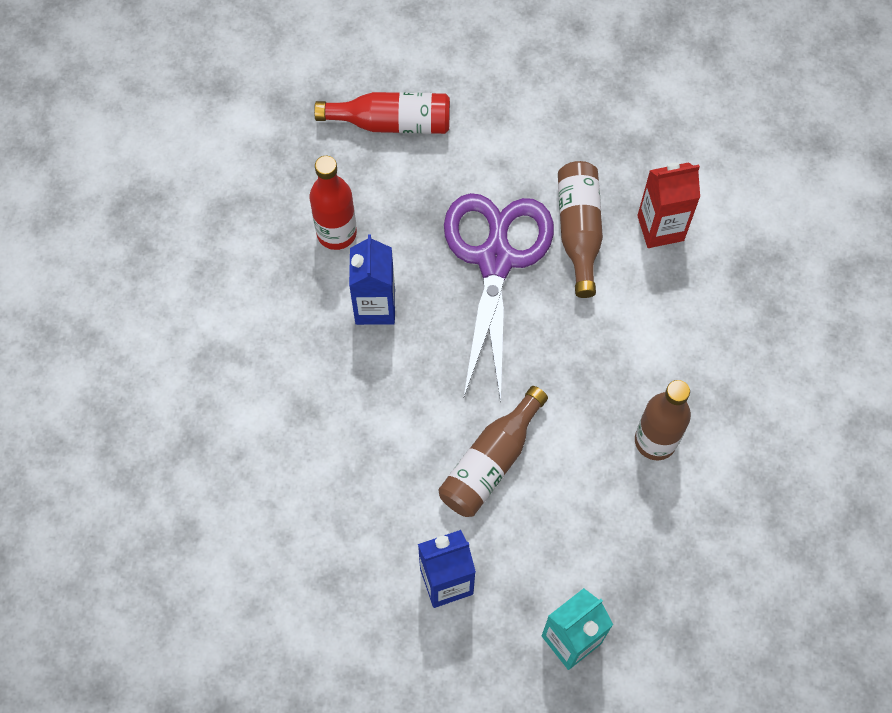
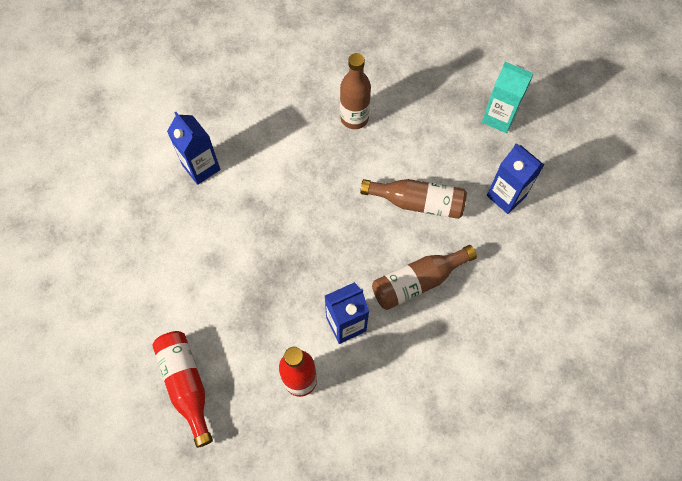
camera: 115 degrees left, 0 degrees up
purple scissors [444,193,554,403] -> none
brown bottle [558,161,603,298] -> brown bottle moved to [372,245,477,310]
red carton [637,162,700,248] -> blue carton [167,112,221,185]

